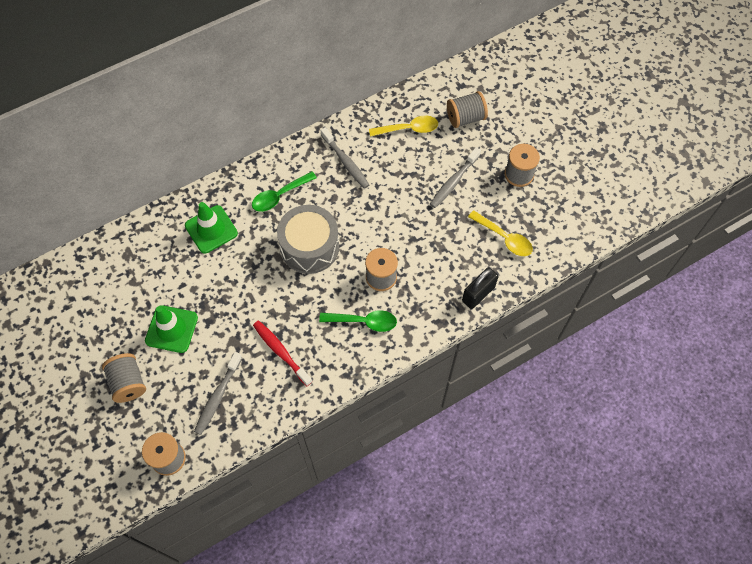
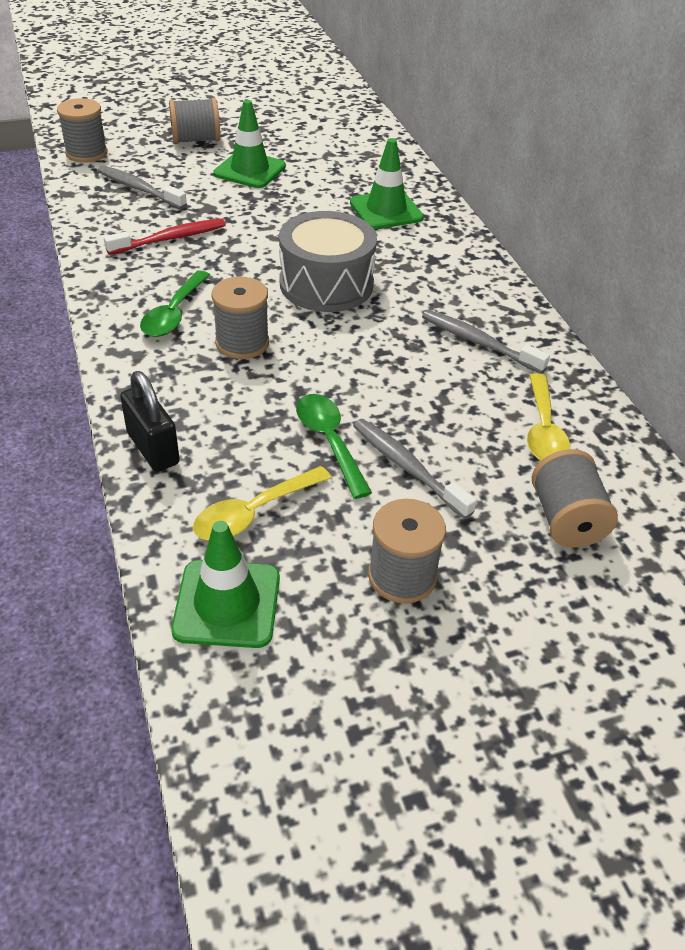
camera: 100 degrees right, 20 degrees down
green spoon [252,171,317,212] -> green spoon moved to [296,394,372,499]
grey toothbrush [321,127,369,189] -> grey toothbrush turned 60 degrees clockwise [422,310,550,374]
none -> green traffic cone [171,521,280,648]

